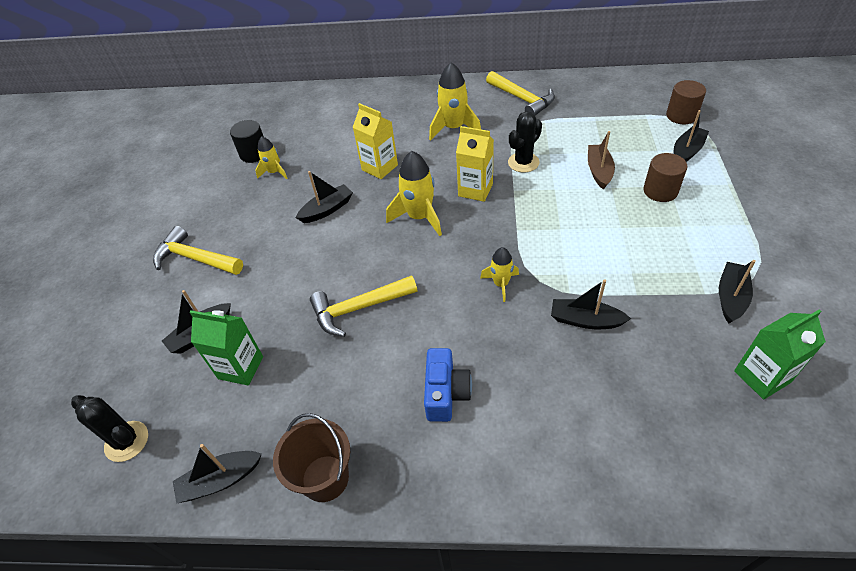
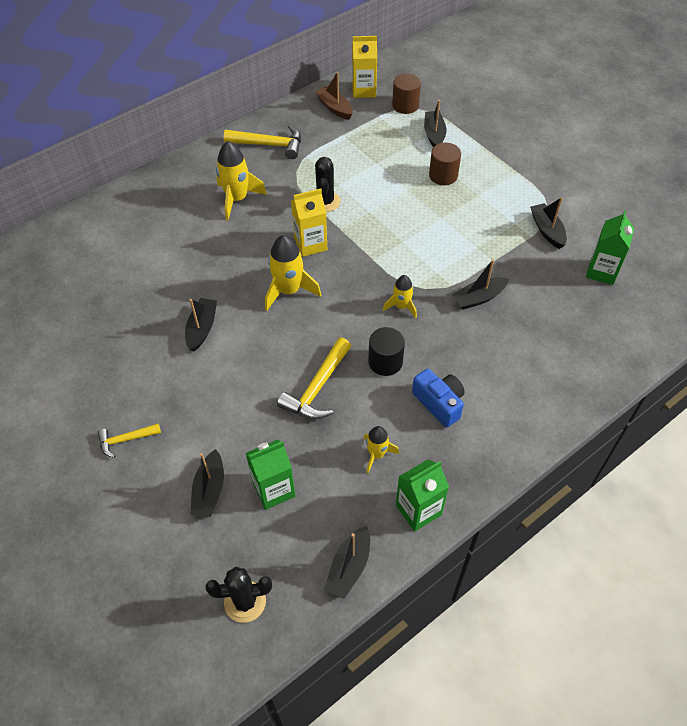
camera: 45 degrees left, 5 degrees up
yellow hammer [153,226,243,275] -> yellow hammer [98,423,161,458], size x0.59
black cylinder [230,120,264,163] -> black cylinder moved to [368,327,405,376]
yellow rocket [255,136,288,179] -> yellow rocket moved to [364,426,399,473]
brown bucket [273,413,350,502] -> green carton [396,459,449,532]
yellow carton [353,103,398,179] -> yellow carton moved to [352,36,377,98]
brown boat [588,131,615,190] -> brown boat moved to [315,72,353,120]

